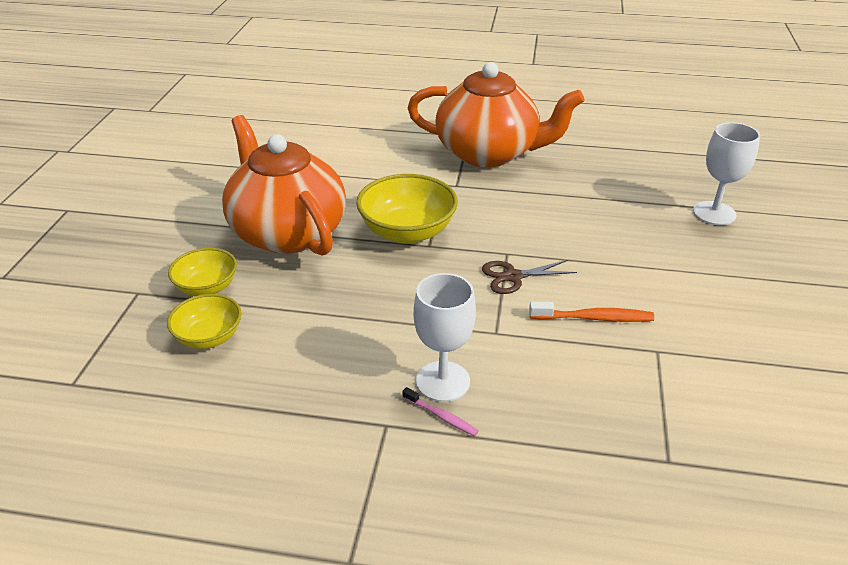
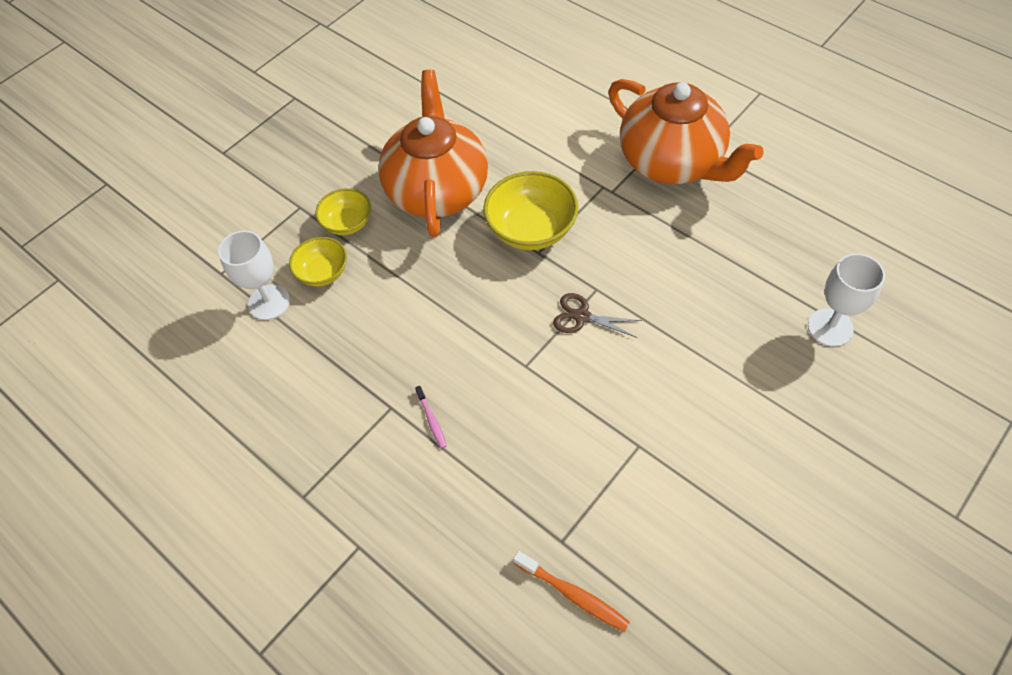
camera: 35 degrees right, 20 degrees up
white goblet [413,273,476,402] -> white goblet moved to [218,230,290,320]
orange toothbrush [529,301,654,322] -> orange toothbrush moved to [513,551,630,632]

